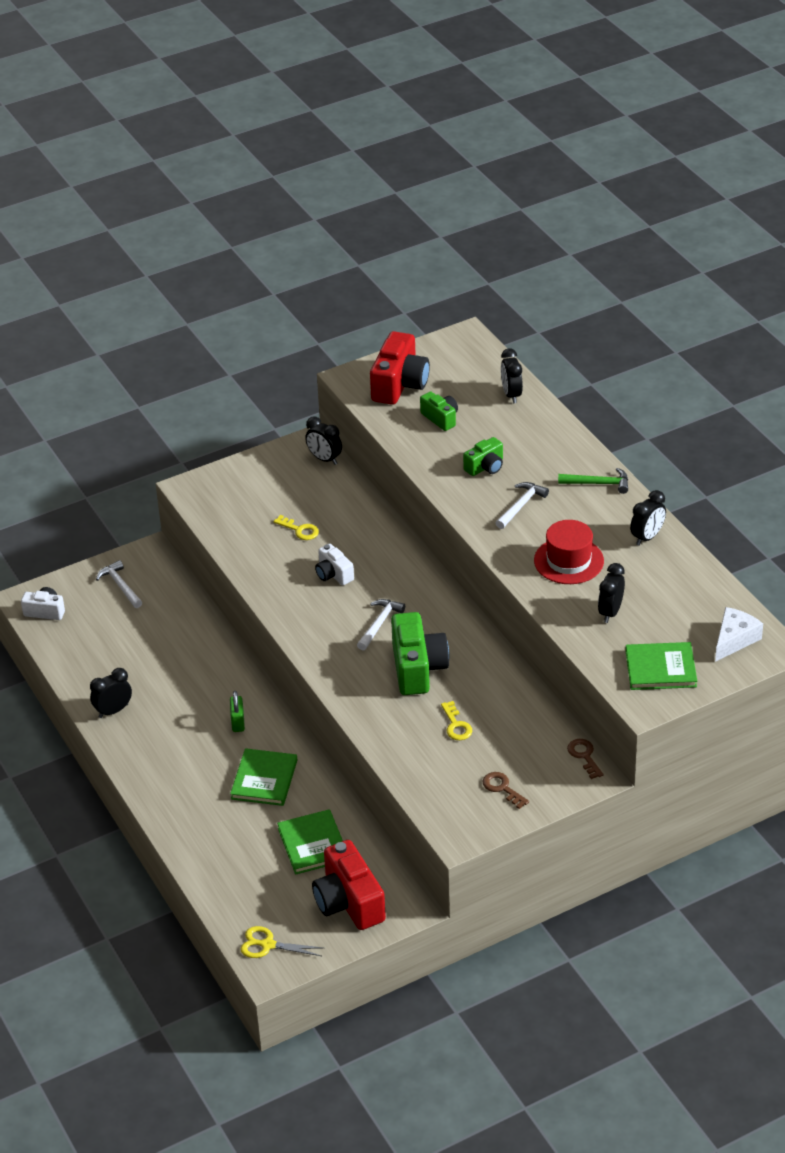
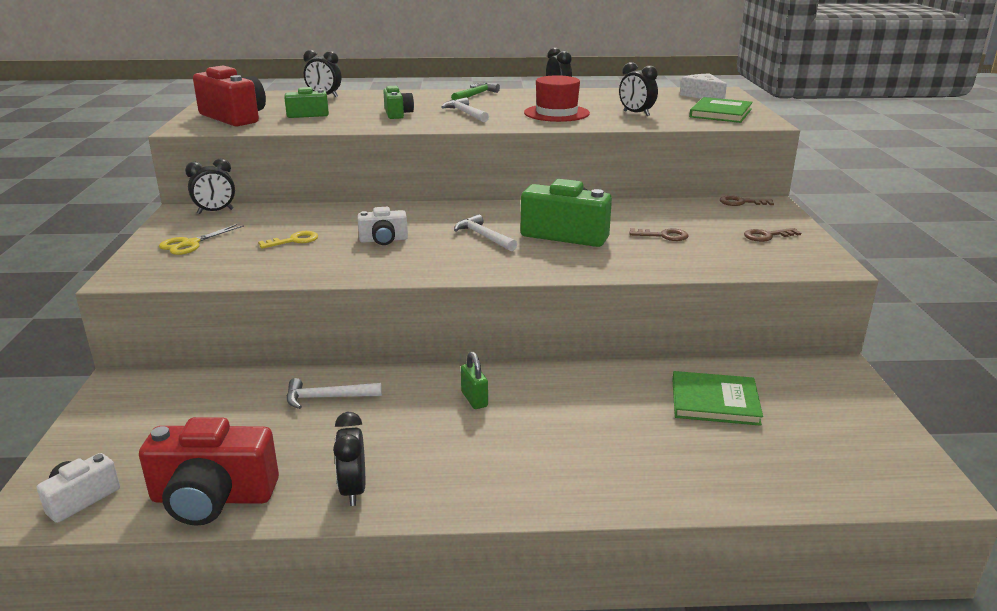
camera: 65 degrees left, 15 degrees down
white hammer [96,560,142,608] -> white hammer moved to [287,378,382,409]
green padlock [230,691,245,732] -> green padlock turned 45 degrees clockwise [461,351,488,409]
green book [230,748,297,806] -> none
yellow scissors [240,926,323,958] -> yellow scissors moved to [159,224,244,255]
red camera [312,840,386,930] -> red camera moved to [139,417,279,526]
yellow key [441,701,472,740] -> brown key [629,228,688,241]

